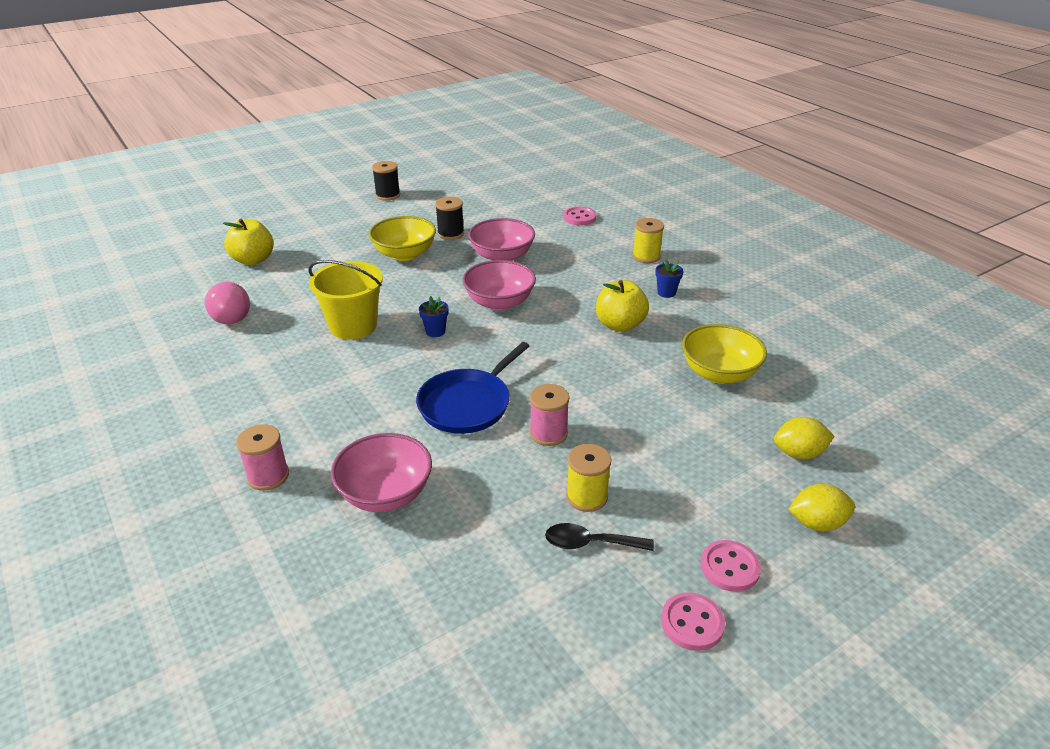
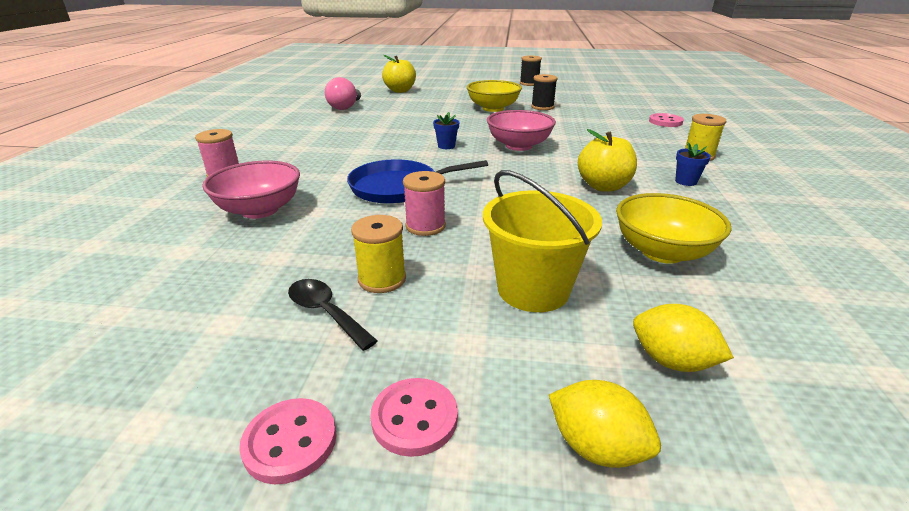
camera: 40 degrees right, 5 degrees down
yellow bucket [308,260,383,340] -> yellow bucket moved to [483,170,602,312]
pink bowl [468,218,535,261] -> none

